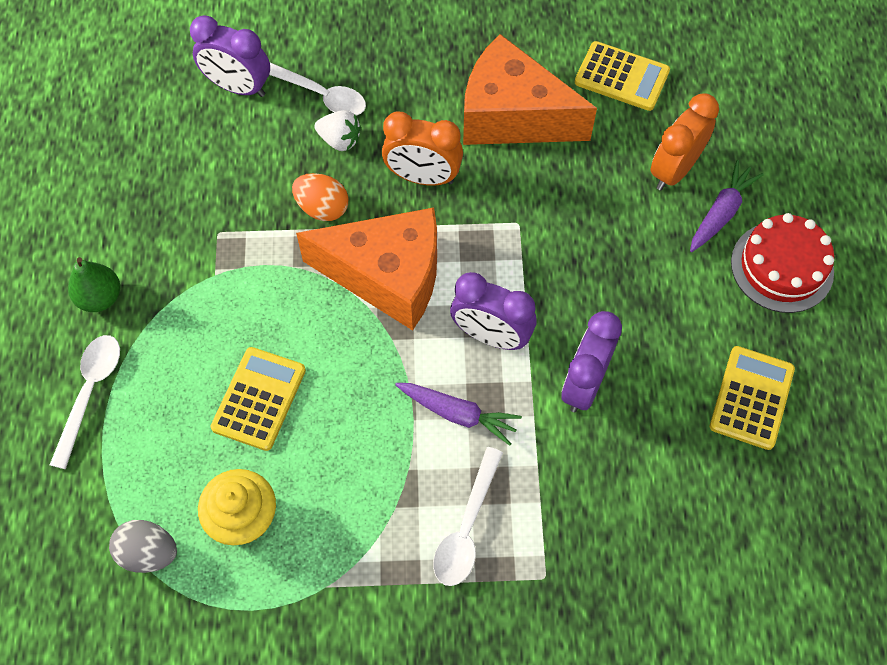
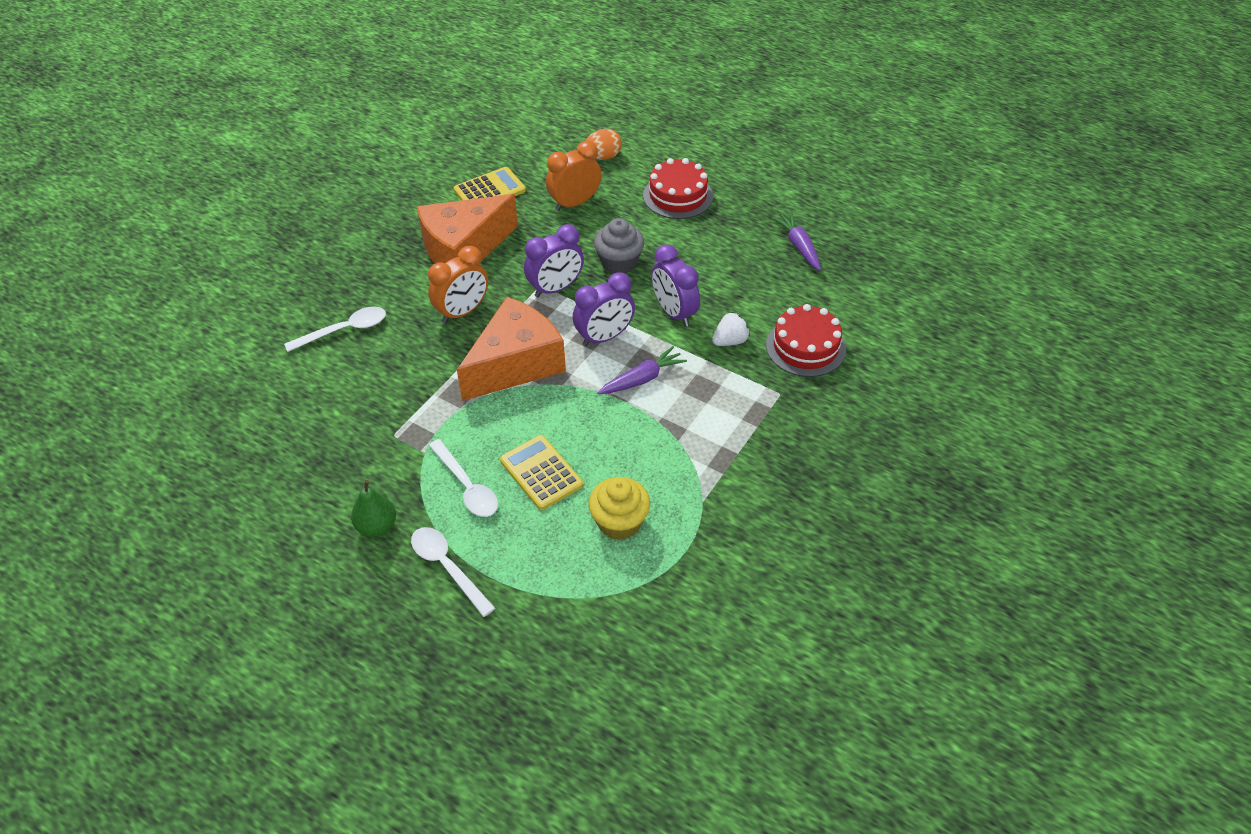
camera: 55 degrees left, 15 degrees down
grey egg [109,520,177,573] -> none
purple clock [190,15,270,97] -> purple clock moved to [524,224,584,298]
orange egg [292,173,348,221] -> orange egg moved to [585,129,622,160]
white strawberry [314,110,361,151] -> white strawberry moved to [712,312,750,346]
white spoon [433,447,503,586] -> white spoon moved to [428,439,498,517]
orange clock [651,94,719,191] -> orange clock turned 75 degrees clockwise [546,141,602,211]
purple carrot [690,160,764,252] -> purple carrot moved to [772,212,821,271]
yellow calculator [710,346,795,450] -> none
none -> grey cupcake [594,218,644,274]
none -> red cake [766,304,846,377]

